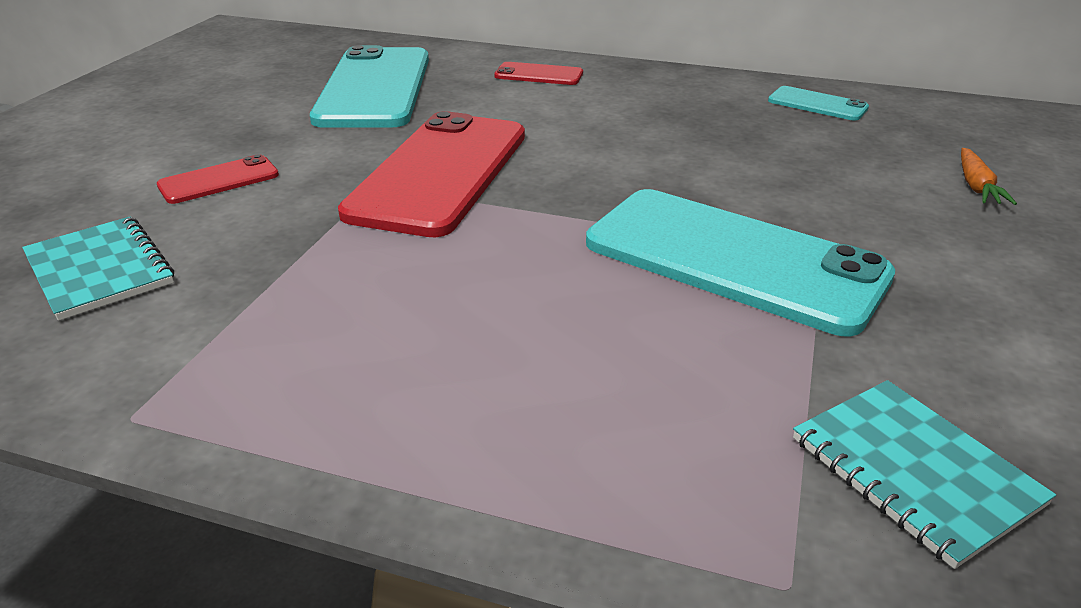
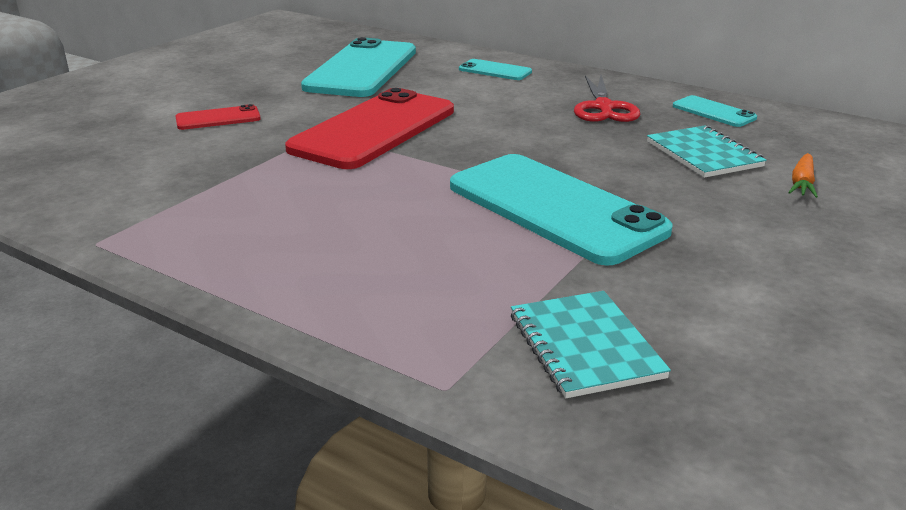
camera: 15 degrees right, 5 degrees down
turquoise notebook [22,216,174,321] -> turquoise notebook moved to [647,125,767,178]
red phone [494,62,583,85] -> turquoise phone [459,59,532,80]
none -> red scissors [574,75,640,122]

